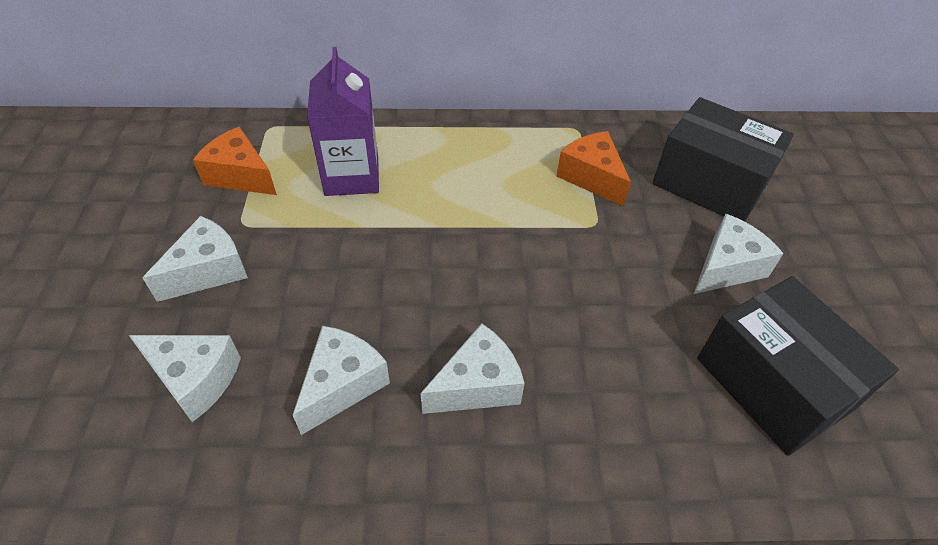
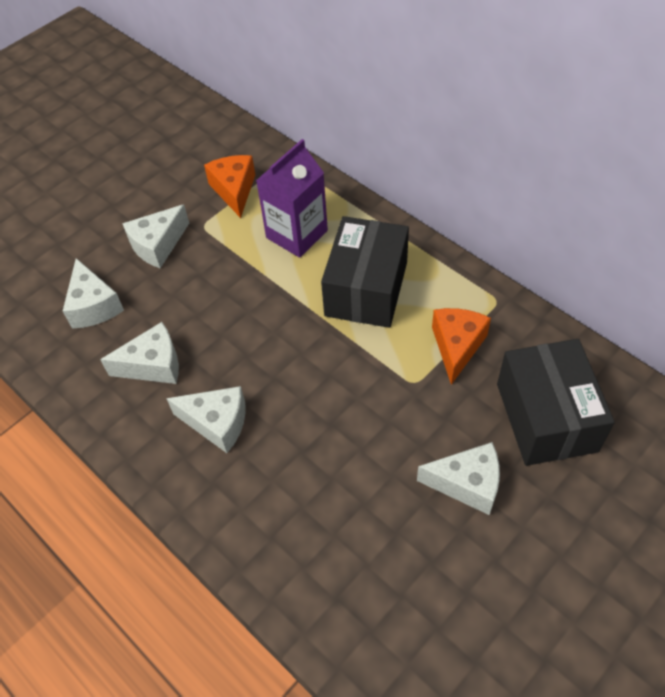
camera: 50 degrees right, 5 degrees up
white cheese [143,216,248,302] -> white cheese turned 135 degrees clockwise [122,204,189,268]
black box [697,276,899,456] -> black box moved to [321,216,409,328]

